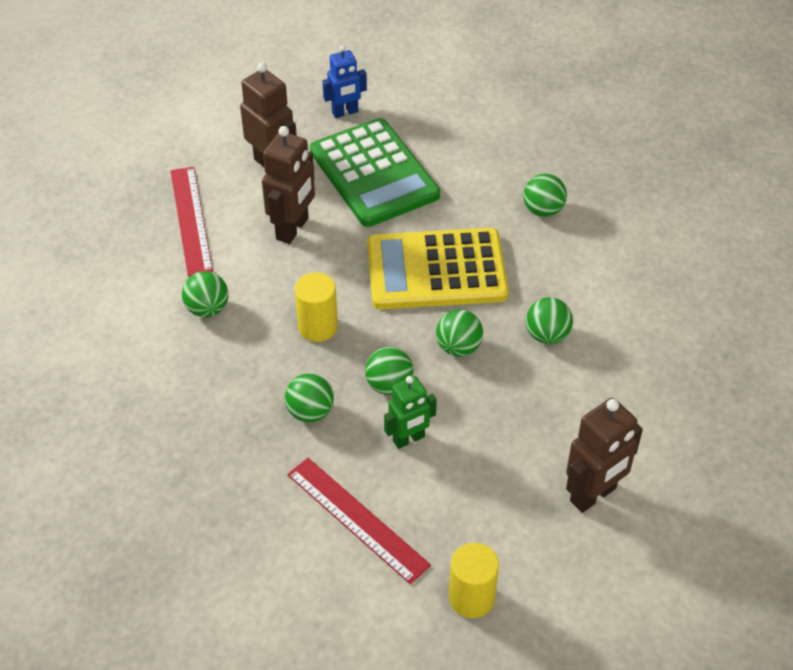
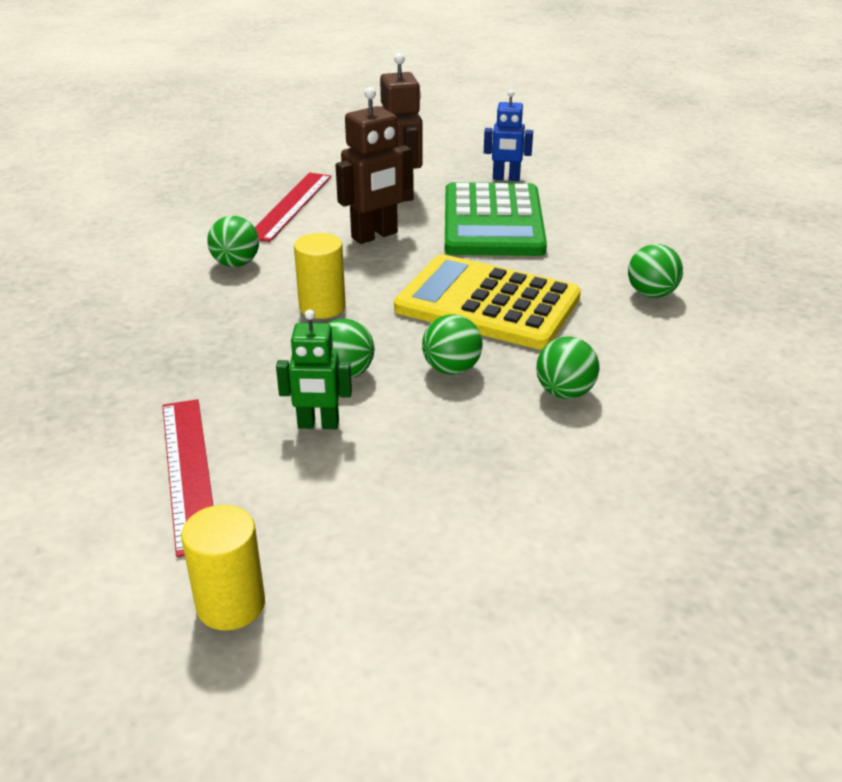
camera: 30 degrees right, 15 degrees down
green ball [285,373,334,423] -> none
brown robot [566,398,643,513] -> none

